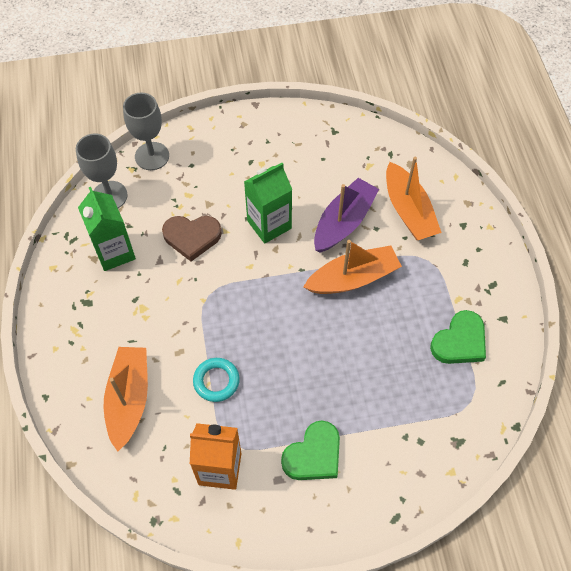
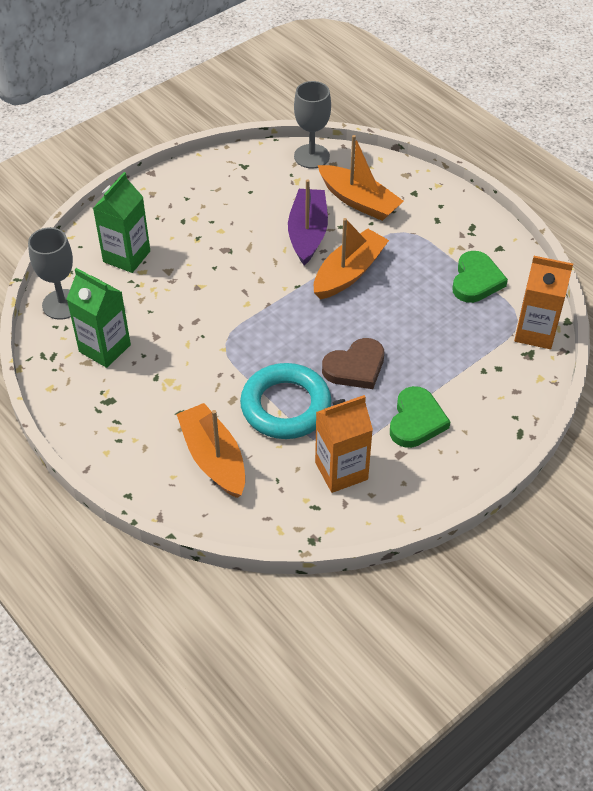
camera: 30 degrees left, 10 degrees down
grey goblet [123,93,169,170] -> grey goblet moved to [294,81,331,169]
brown heart [162,216,222,261] -> brown heart moved to [322,338,384,389]
turquoise ring [193,358,240,402] -> turquoise ring [240,363,332,439], size x1.82
green carton [244,163,292,244] -> green carton moved to [93,172,150,273]
none -> orange carton [514,256,573,349]

